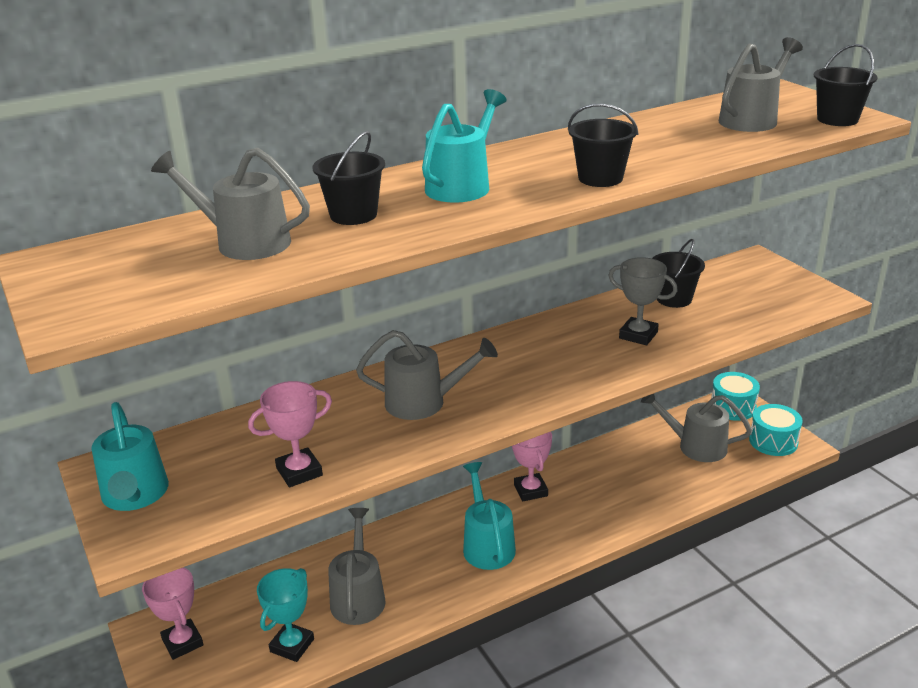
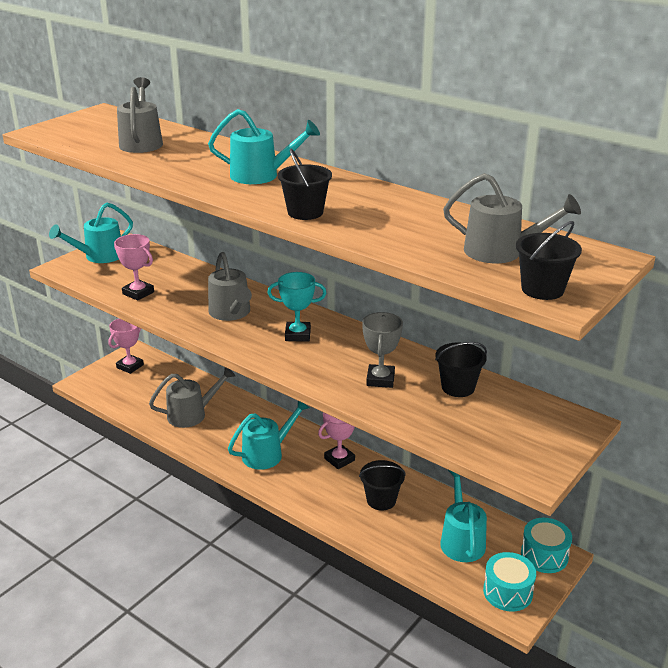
camera: 65 degrees right, 0 degrees up
turquoise trophy [257,568,314,662] -> turquoise trophy moved to [267,272,327,341]
black bucket [313,131,385,225] -> black bucket moved to [359,460,406,511]
grey watering can [641,394,752,462] -> turquoise watering can [440,470,487,562]

